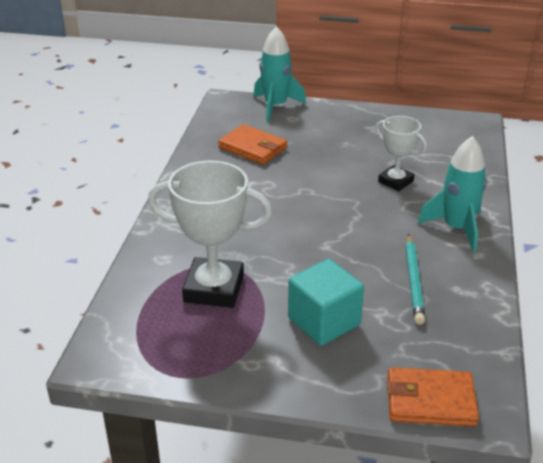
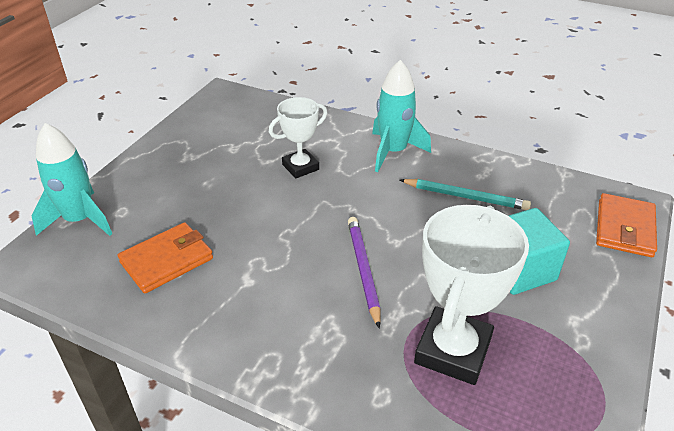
camera: 75 degrees left, 5 degrees up
none -> purple pencil [348,217,381,329]

